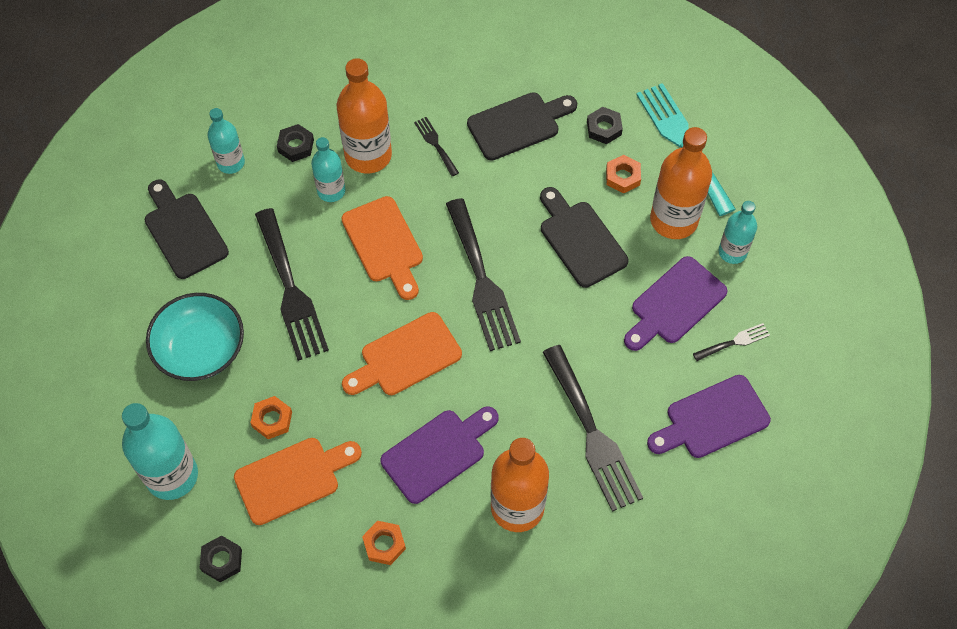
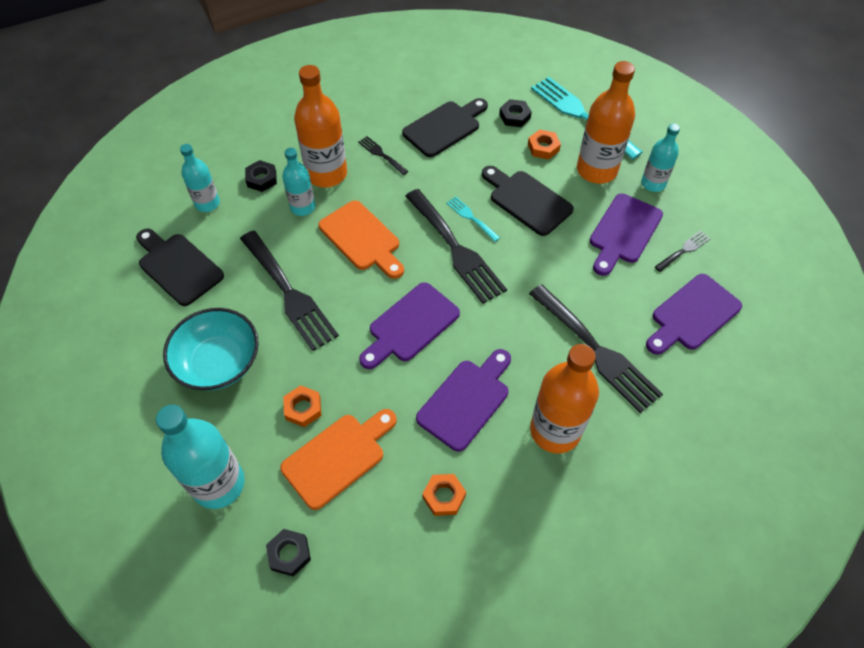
camera: 15 degrees left, 5 degrees down
orange cutting board [342,312,462,395] -> purple cutting board [359,282,460,369]
none -> turquoise fork [446,196,500,242]

